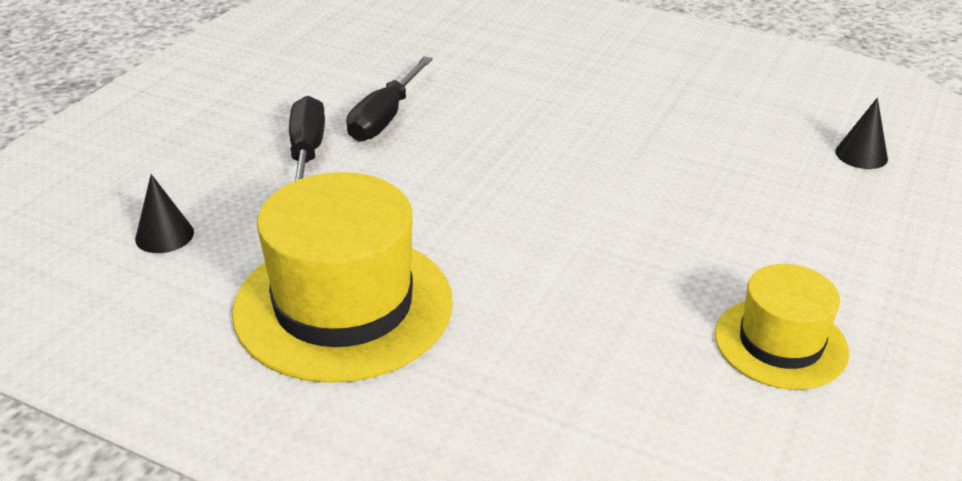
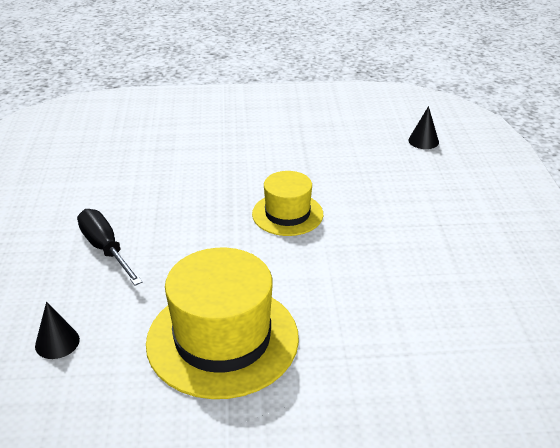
camera: 30 degrees left, 0 degrees up
black screwdriver [346,56,433,141] -> none
yellow hat [715,264,849,390] -> yellow hat moved to [252,171,323,236]

